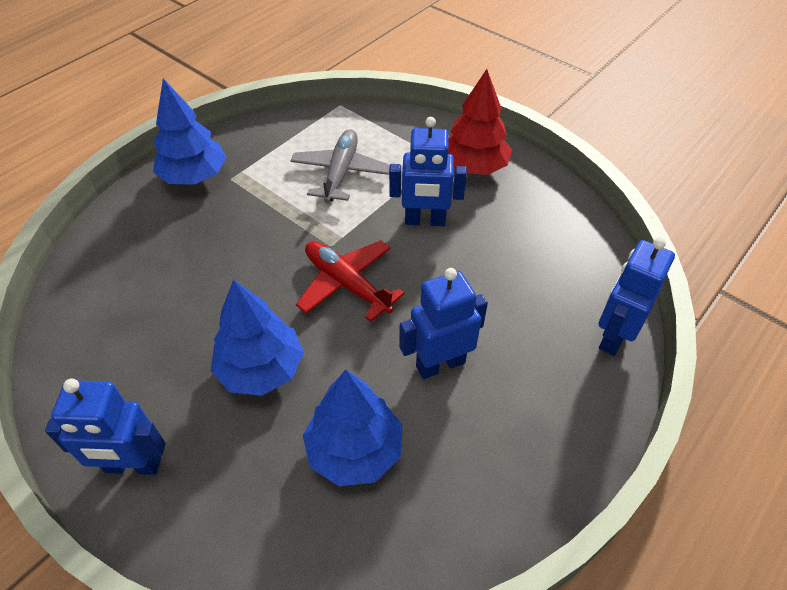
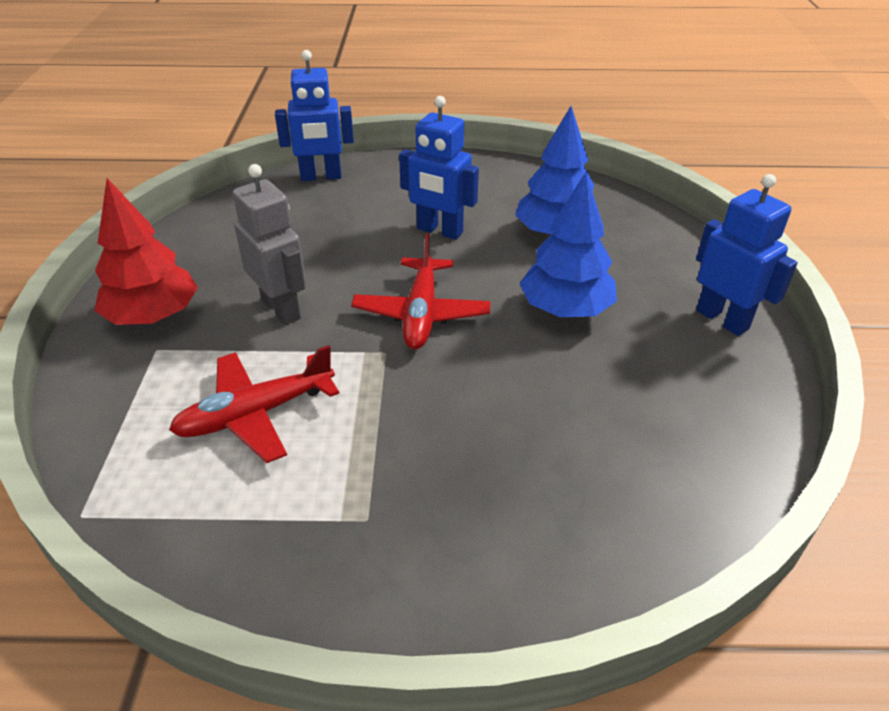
camera: 130 degrees left, 10 degrees down
blue tree [153,78,227,185] -> none
grey plane [291,129,390,203] -> red plane [169,345,340,463]
blue robot [389,117,467,226] -> grey robot [233,164,306,325]

